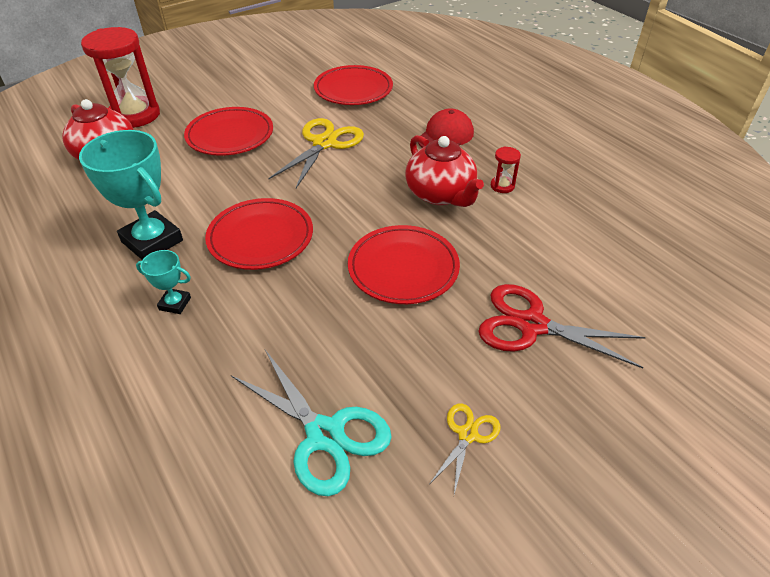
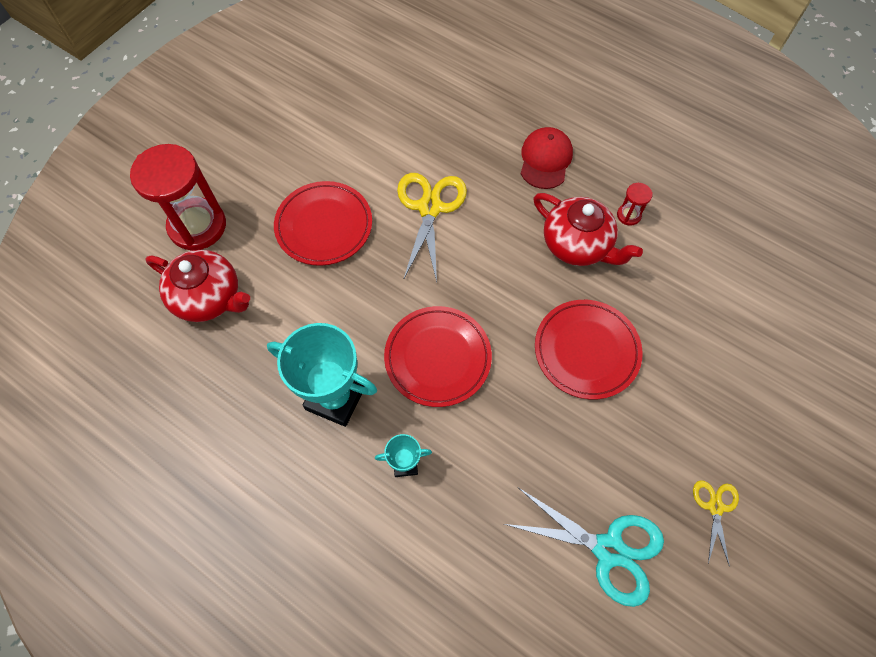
camera: 20 degrees left, 20 degrees up
red plate [314,65,393,105] -> none
red scissors [478,284,646,369] -> none

